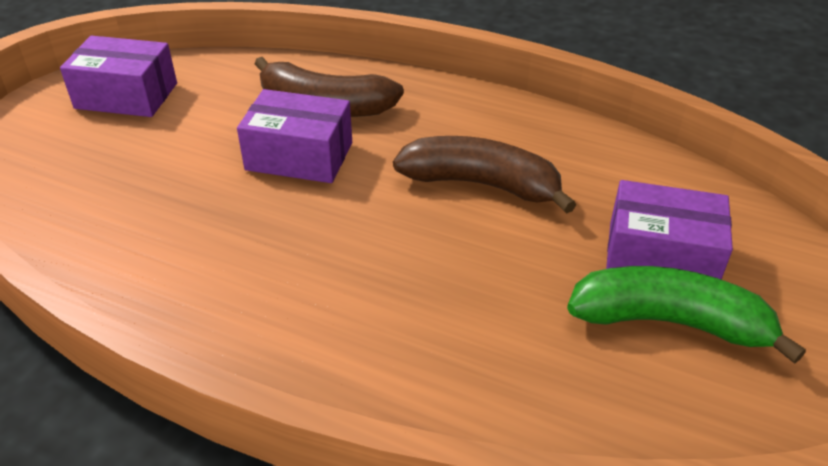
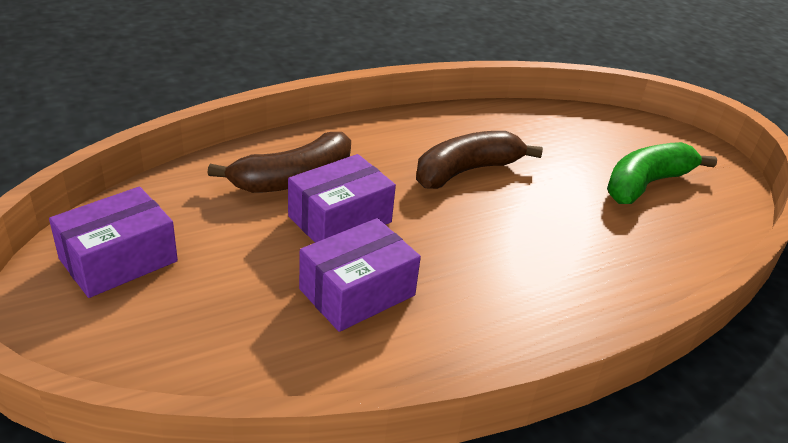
camera: 55 degrees left, 5 degrees down
purple box [606,180,733,280] -> purple box moved to [299,218,421,332]

